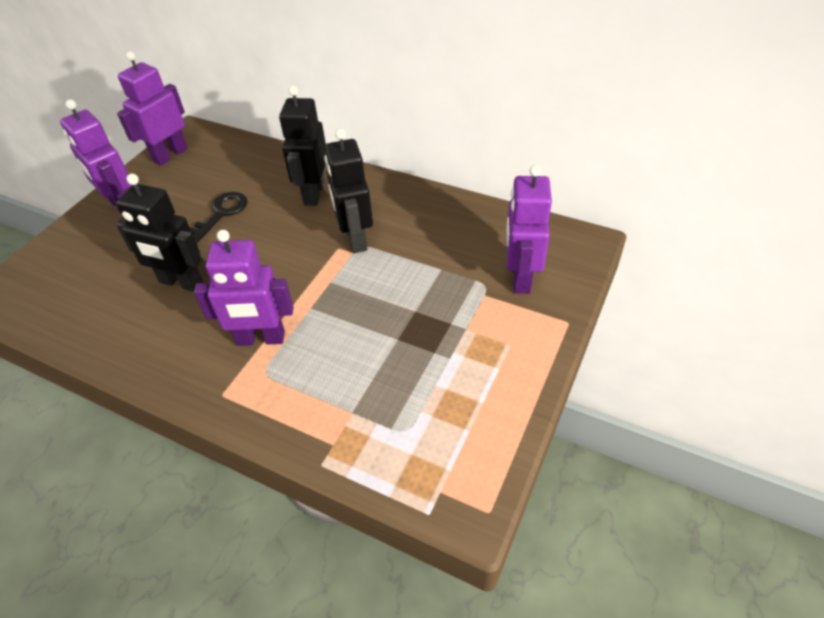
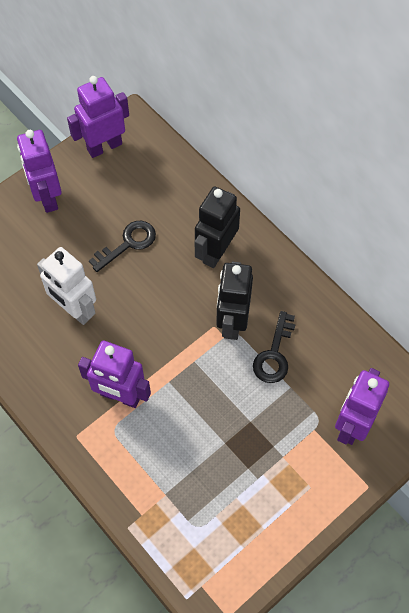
camera: 20 degrees right, 15 degrees up
black robot [116,174,203,292] -> white robot [37,247,96,325]
none -> black key [253,311,296,383]

